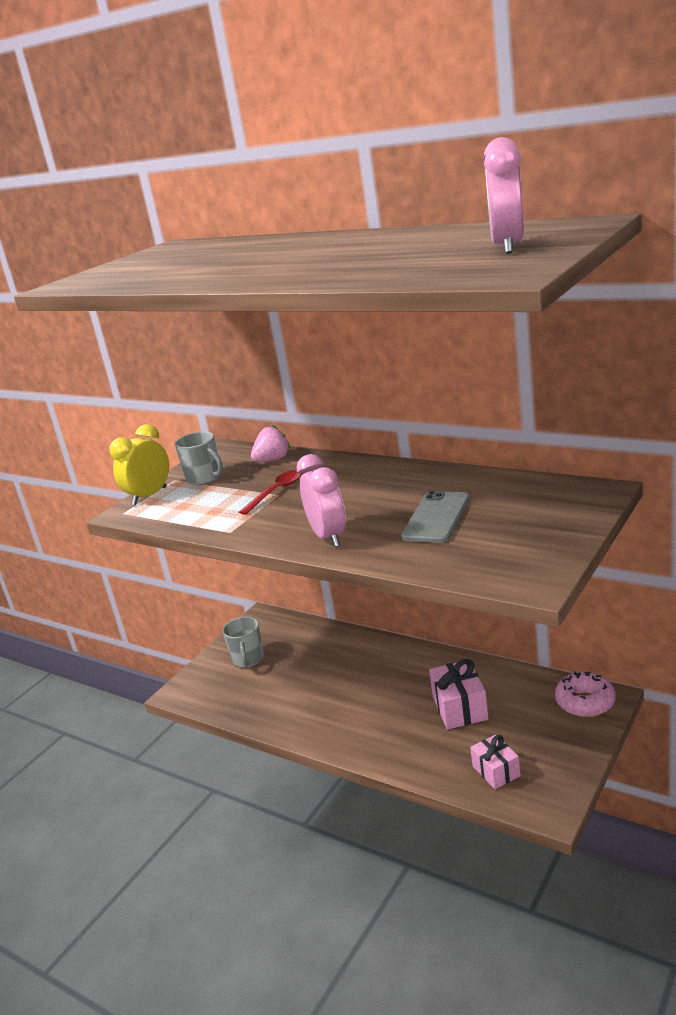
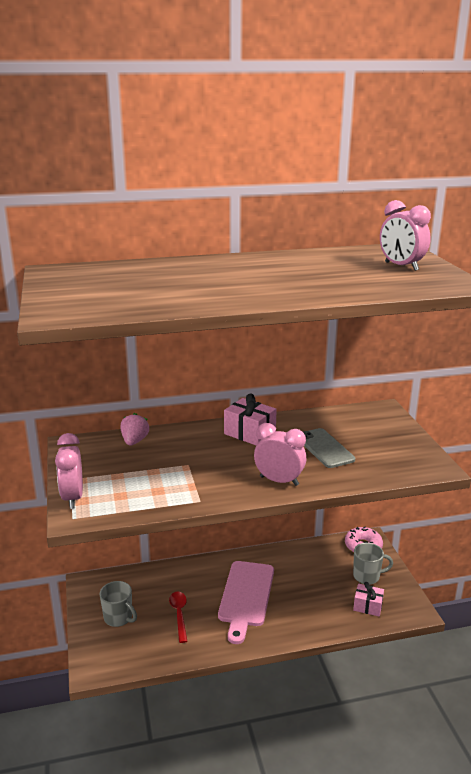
camera: 50 degrees left, 0 degrees up
yellow clock [109,424,169,505] -> pink clock [55,433,83,509]
grey mug [175,432,223,485] -> grey mug moved to [353,543,393,585]
red spoon [239,470,302,515] -> red spoon moved to [169,592,187,643]
pink gift [429,659,489,730] -> pink gift moved to [224,393,277,446]
none -> pink cutting board [218,561,274,644]

